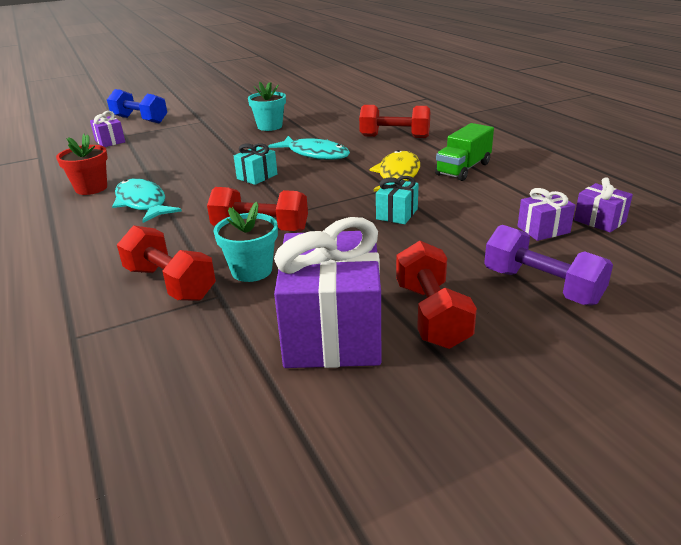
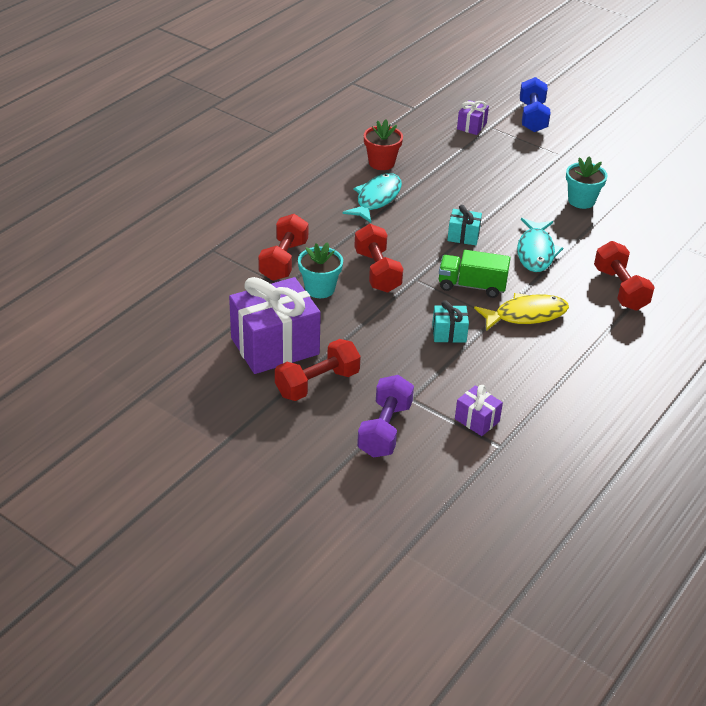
camera: 60 degrees right, 10 degrees up
green truck [435,123,494,181] -> green truck moved to [439,250,510,298]
purple gift [574,177,633,233] -> none

